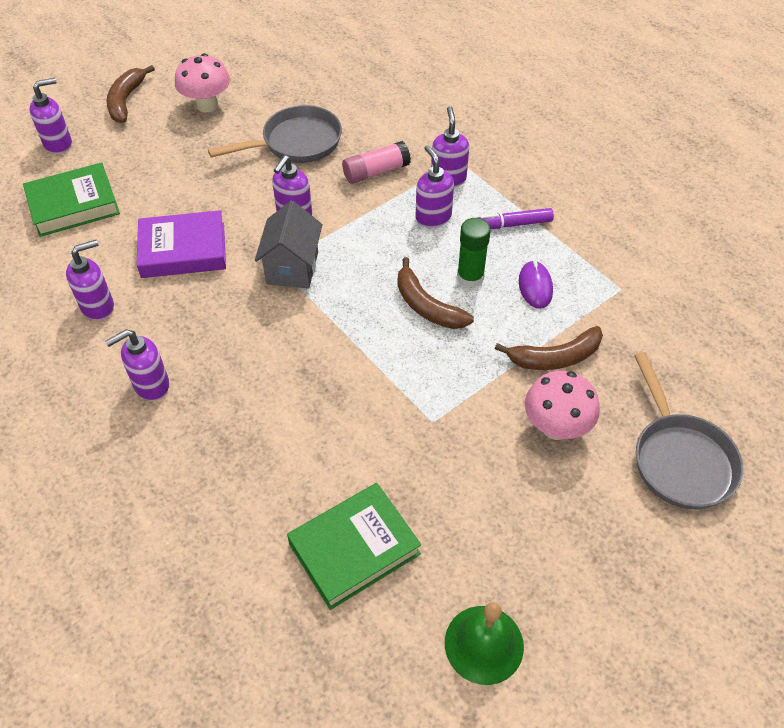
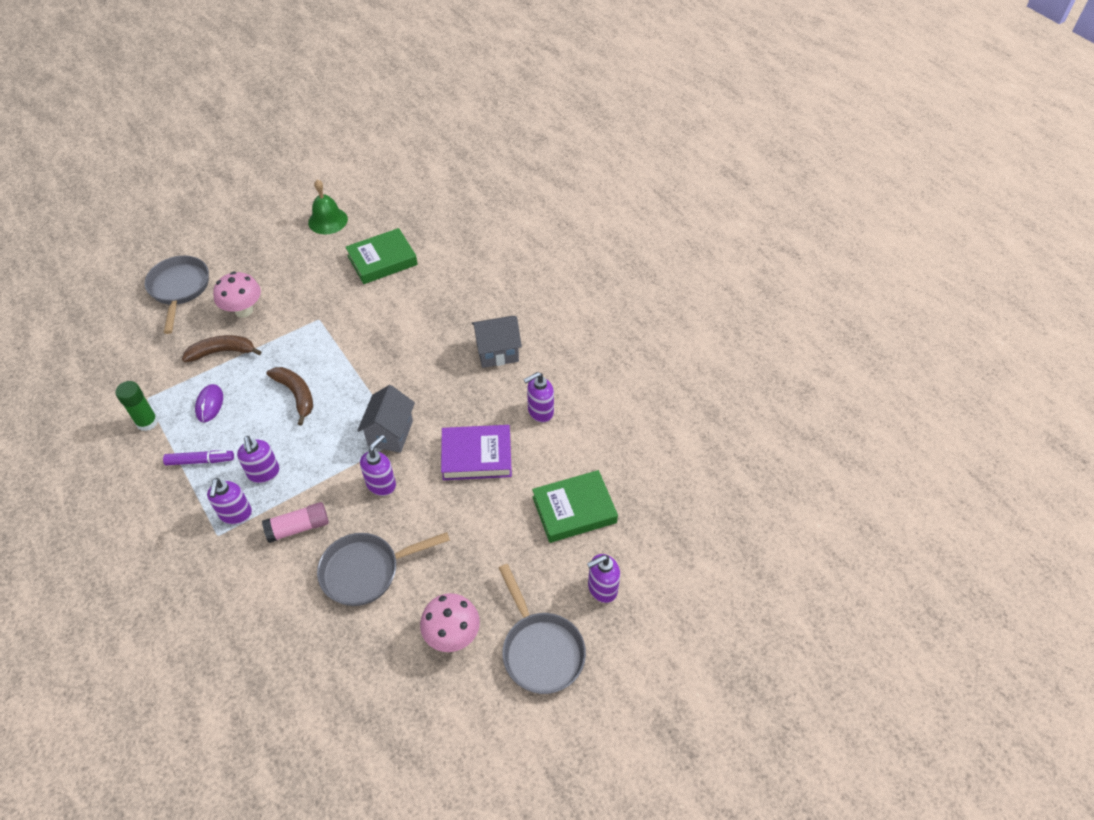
camera: 175 degrees left, 0 degrees up
purple soap dispenser [105,329,169,401] -> grey house [472,316,522,368]
brown banana [107,65,155,123] -> grey pan [499,564,586,694]
green glue stick [457,218,491,288] -> green glue stick moved to [115,381,158,431]

